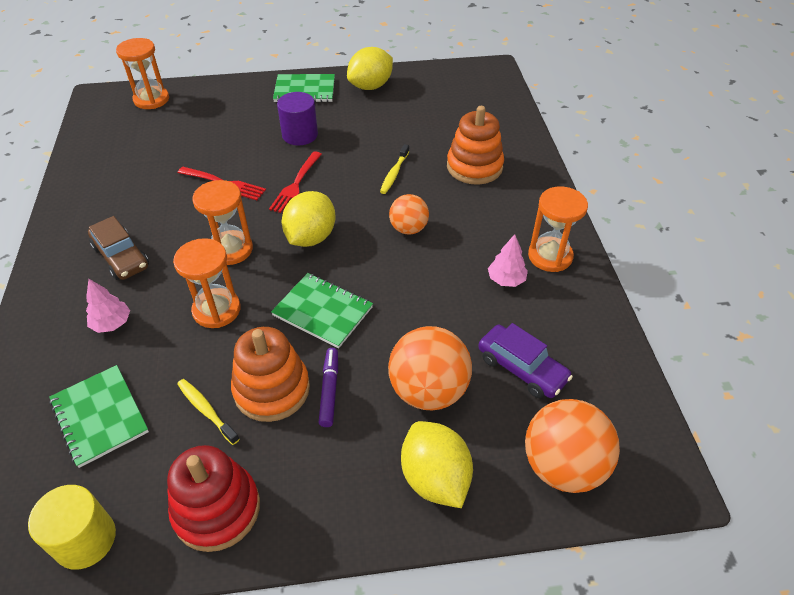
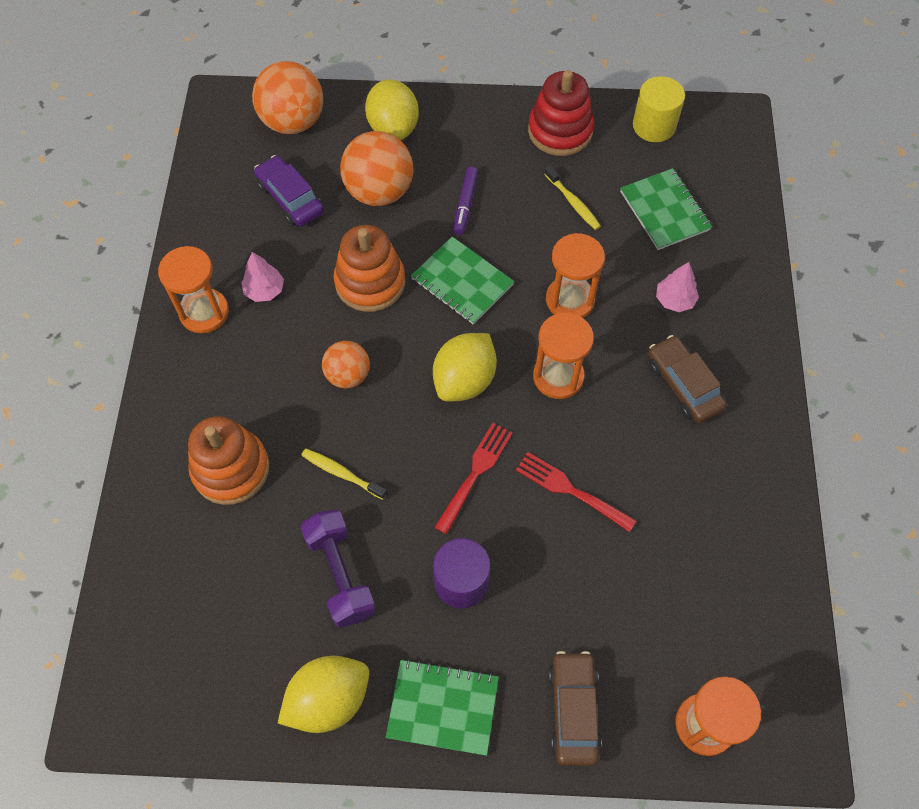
camera: 170 degrees left, 15 degrees up
orange stacking toy [231,327,310,422] -> orange stacking toy moved to [334,225,405,312]
yellow toothbrush [380,144,409,194] -> yellow toothbrush turned 90 degrees counterclockwise [301,449,387,500]
none -> purple dumbbell [301,510,376,628]
none -> brown car [549,651,602,766]

